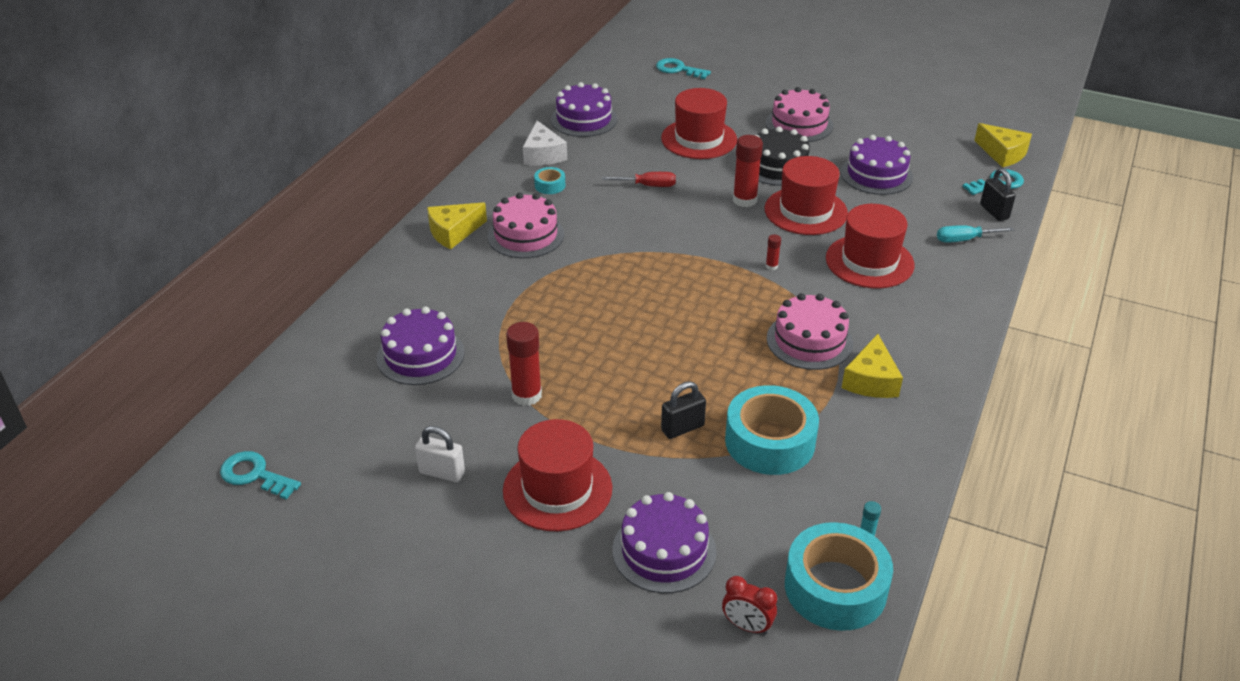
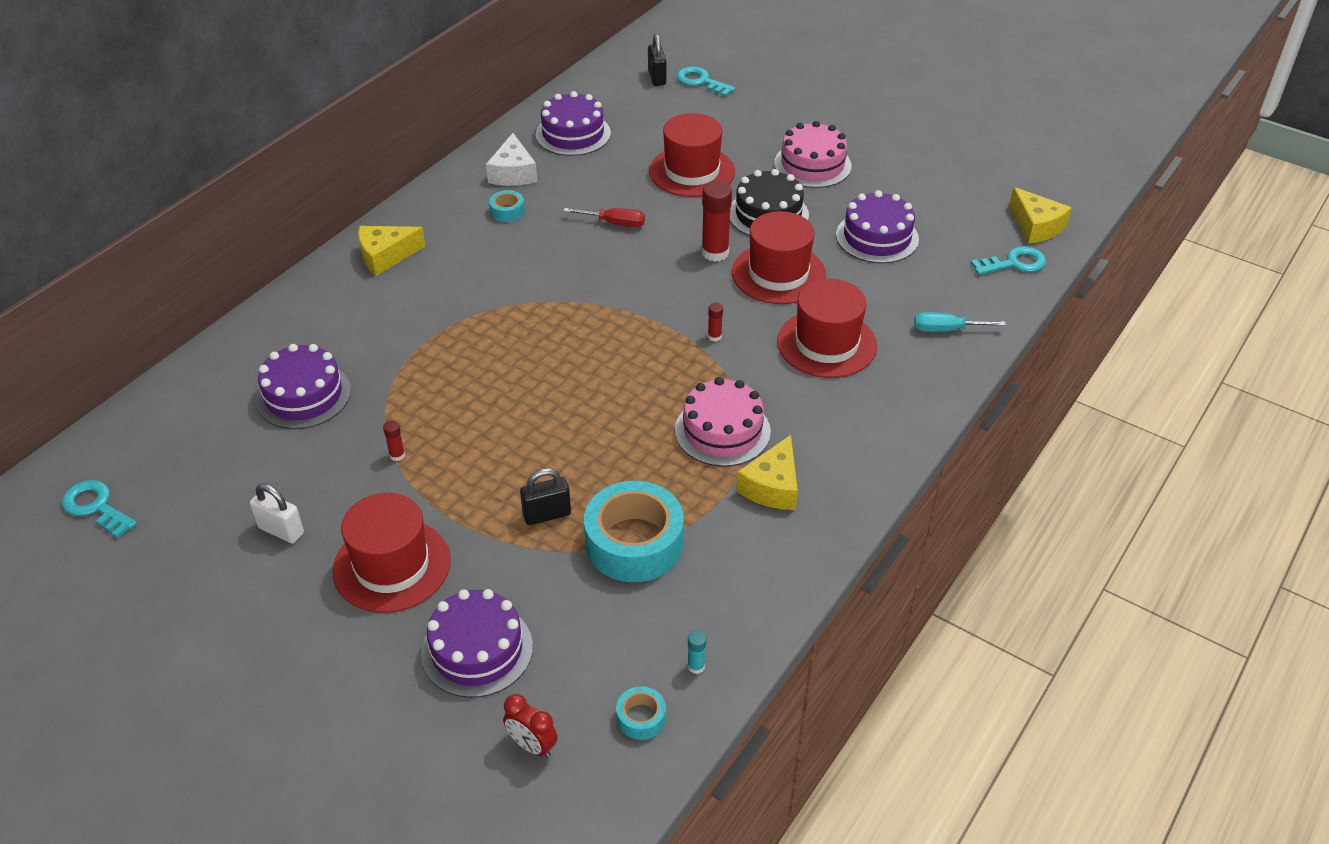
camera: 10 degrees right, 5 degrees up
pink cake [487,193,564,258] -> none
red glue stick [506,322,542,406] -> red glue stick [383,420,405,461], size x0.47
turquoise tape [785,522,893,631] -> turquoise tape [616,686,666,740], size x0.45
black padlock [980,168,1016,221] -> black padlock moved to [648,34,666,86]

